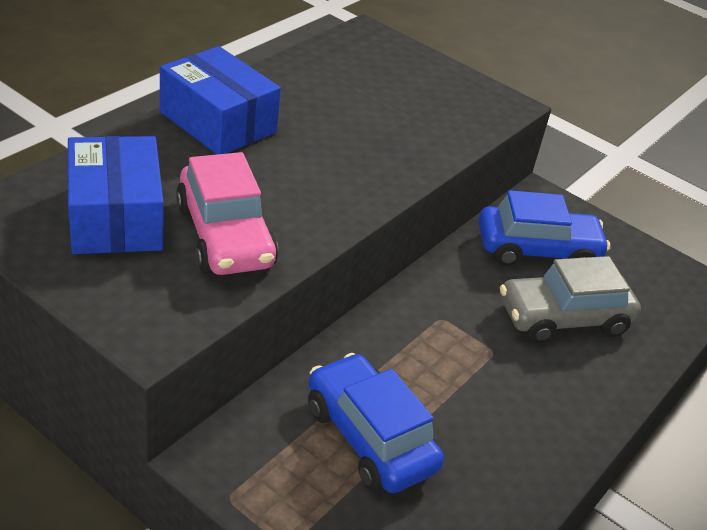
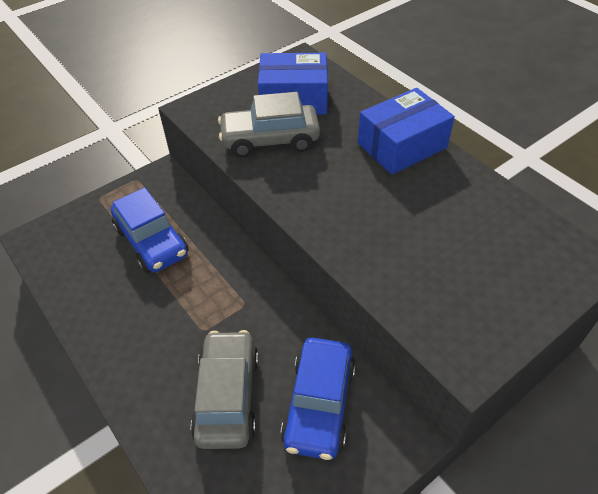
camera: 110 degrees right, 10 degrees up
pink car [176,152,278,275] -> grey car [218,92,320,157]
blue car [308,353,444,493] -> blue car turned 75 degrees clockwise [111,188,189,273]

